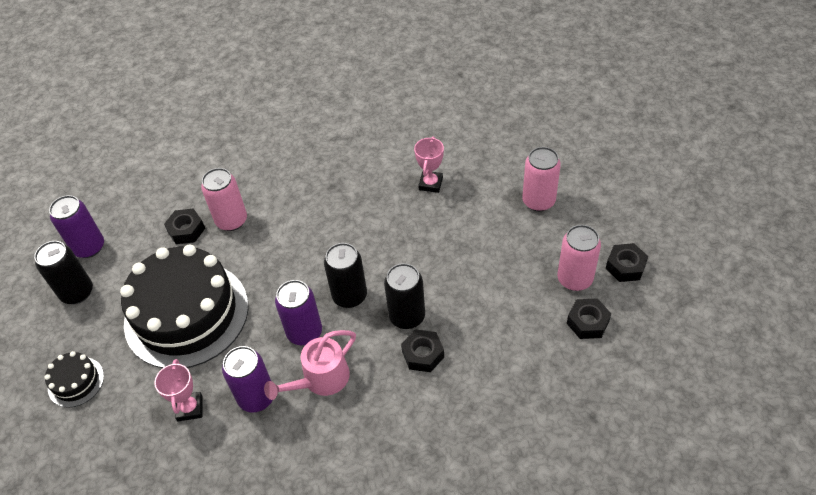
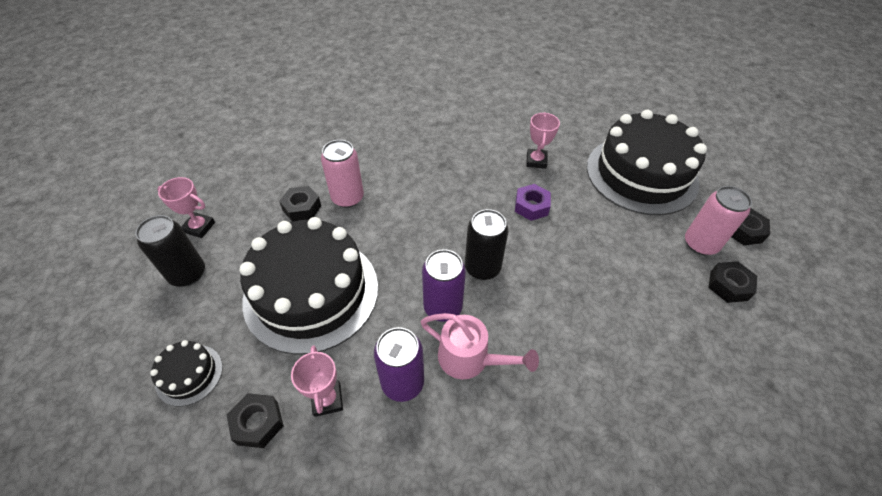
camera: 10 degrees left, 0 degrees up
purple can [49,195,104,258] -> pink trophy [157,177,215,238]
pink watering can [264,330,356,400] -> pink watering can turned 105 degrees counterclockwise [421,313,539,379]
black can [384,263,425,329] -> none
black nut [401,329,444,372] -> black nut moved to [226,393,284,448]
pink can [522,147,561,212] -> black cake [587,109,707,215]
none -> purple nut [515,184,551,221]

